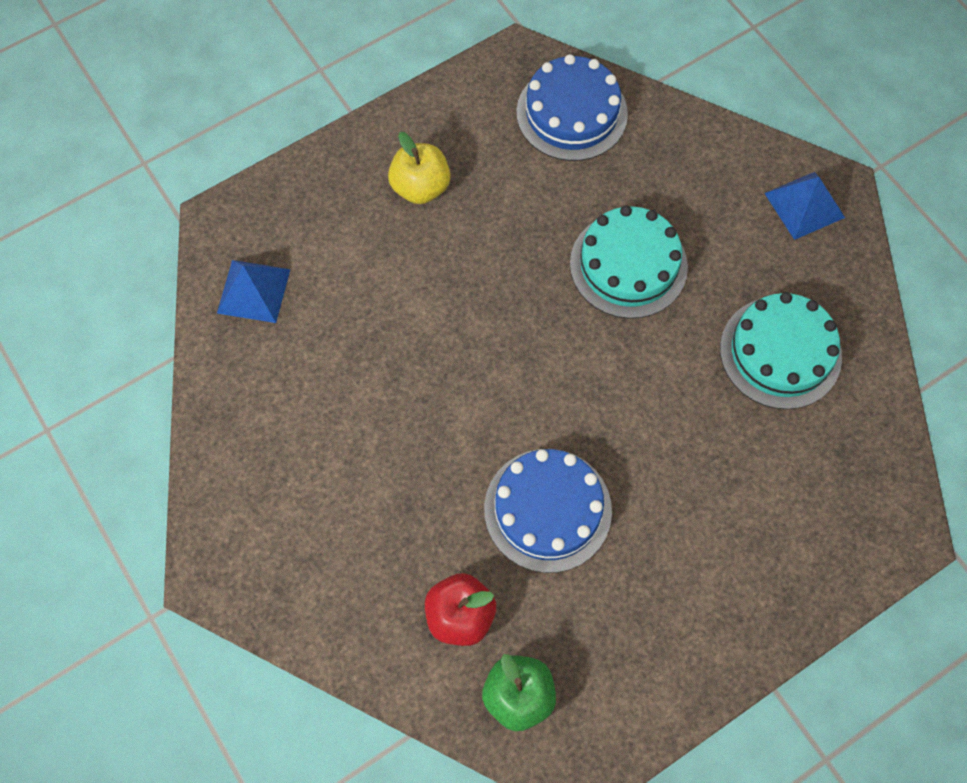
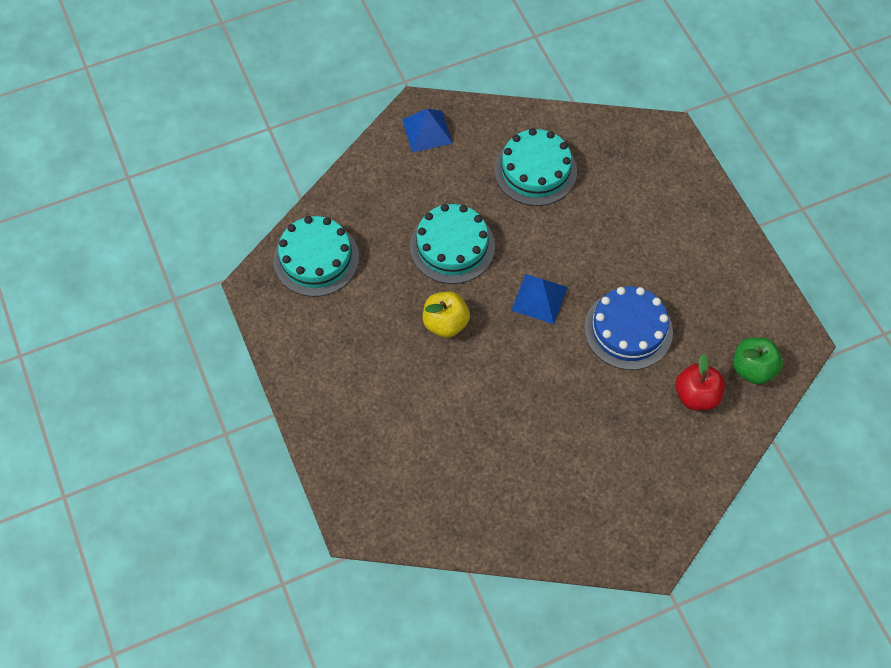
camera: 80 degrees left, 5 degrees down
blue pyramid [217,260,291,323] -> blue pyramid moved to [511,274,567,324]
yellow apple [388,132,451,204] -> yellow apple moved to [423,292,470,338]
blue cake [516,54,628,161] -> turquoise cake [273,216,359,297]

